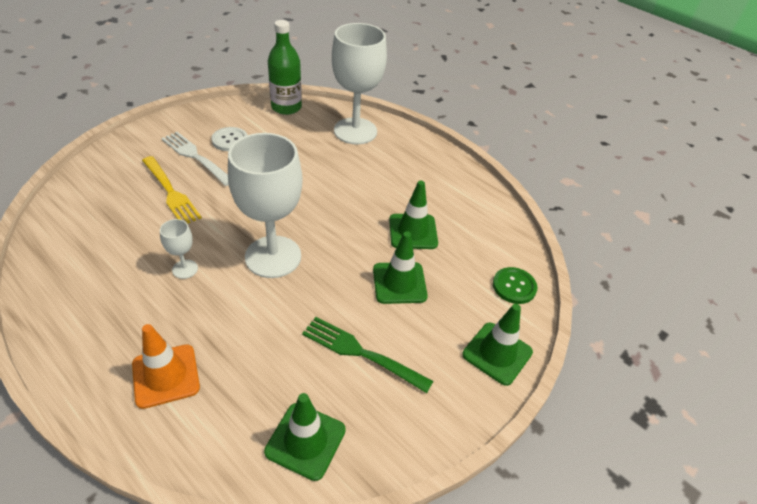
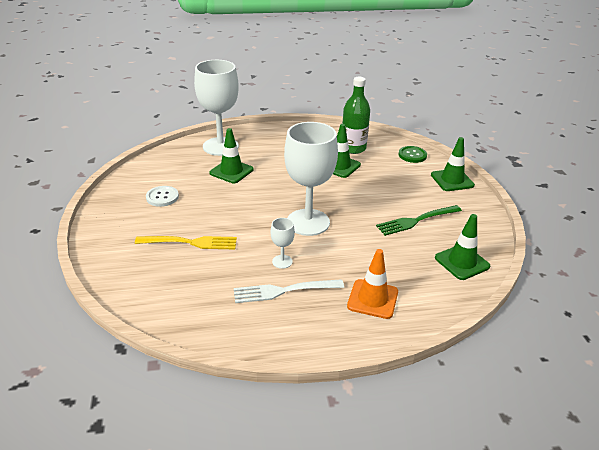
camera: 50 degrees left, 10 degrees down
white fork [161,132,229,186] -> white fork moved to [234,279,344,303]
green bottle [268,20,302,115] -> green bottle moved to [342,77,370,154]
green traffic cone [373,231,428,304] -> green traffic cone moved to [209,128,254,183]

